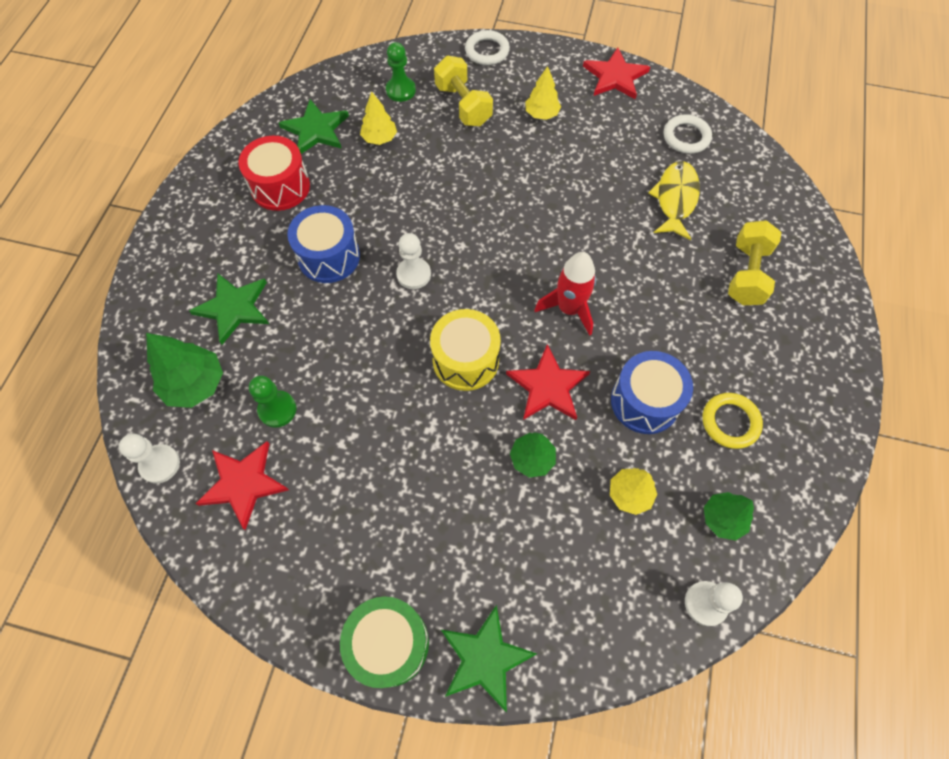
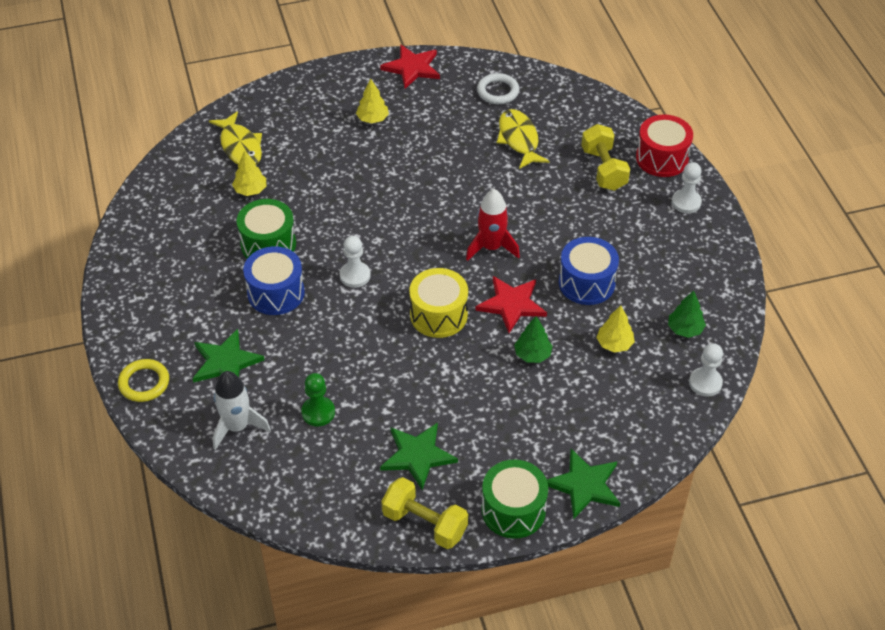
camera: 30 degrees left, 15 degrees down
white pawn [119,434,180,483] -> white pawn moved to [672,162,702,213]
green tree [146,333,223,408] -> white rocket [213,371,271,450]
red star [195,441,289,530] -> none
red drum [239,136,310,211] -> red drum moved to [636,114,693,177]
green star [279,99,349,154] -> green star moved to [380,422,458,490]
green pawn [386,42,416,102] -> yellow fish [209,111,262,165]
yellow dumbbell [434,56,493,126] -> yellow dumbbell moved to [381,477,468,549]
white ring [465,30,510,65] -> none
yellow ring [703,393,763,449] -> yellow ring moved to [118,359,169,402]
none -> green drum [237,199,296,259]

